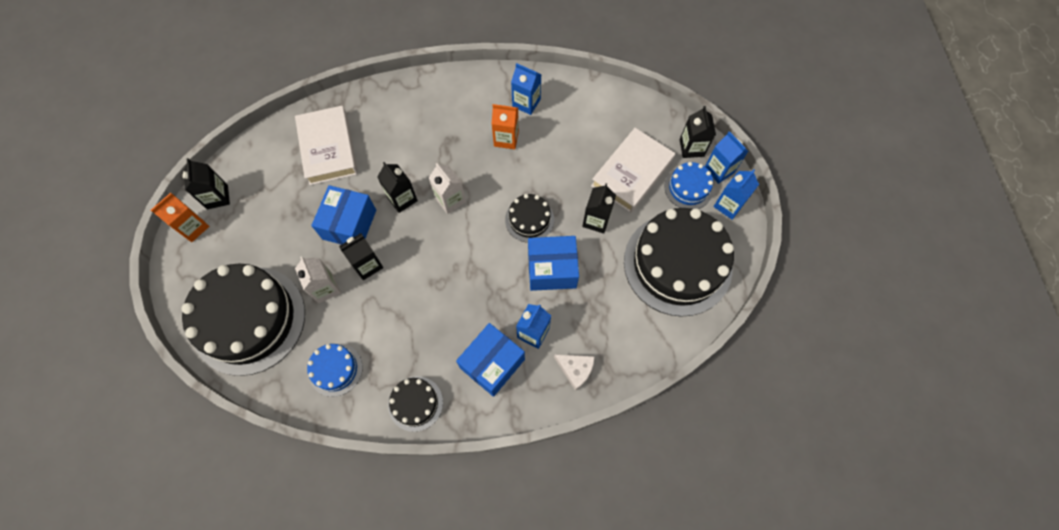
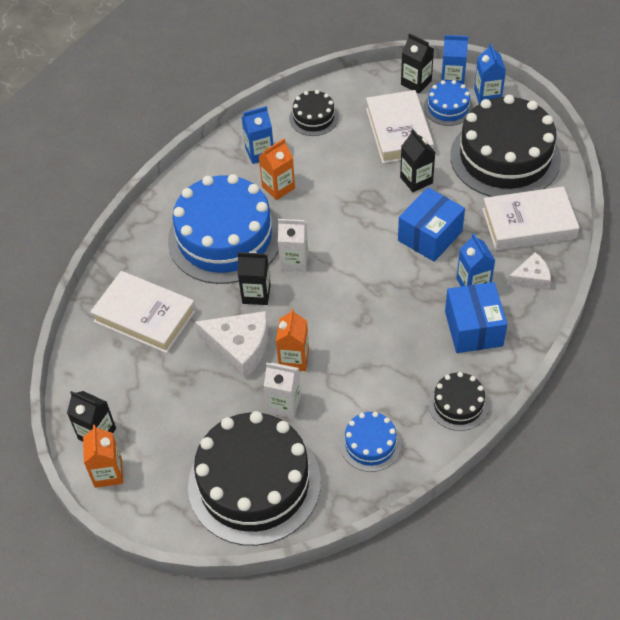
camera: 45 degrees left, 15 degrees down
blue box [311,185,376,245] -> white cheese [195,311,268,379]
black carton [339,233,383,280] -> orange carton [276,308,309,371]
black cake [505,194,554,243] -> black cake moved to [289,90,339,136]
none -> blue cake [168,174,279,284]
none -> white book [482,186,579,250]

